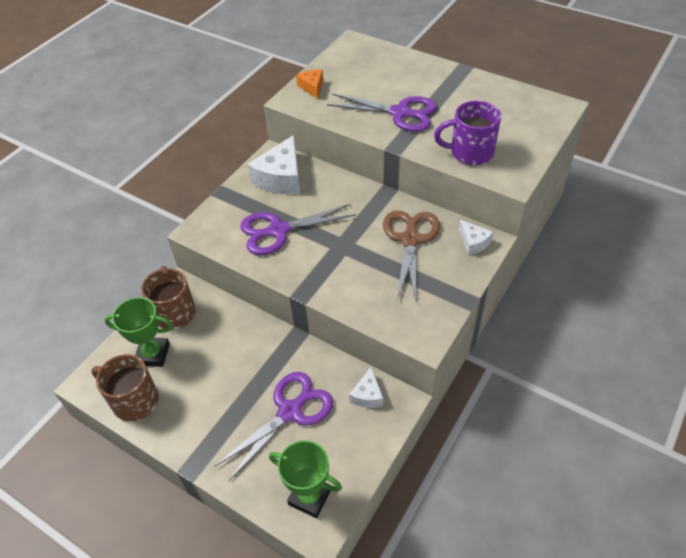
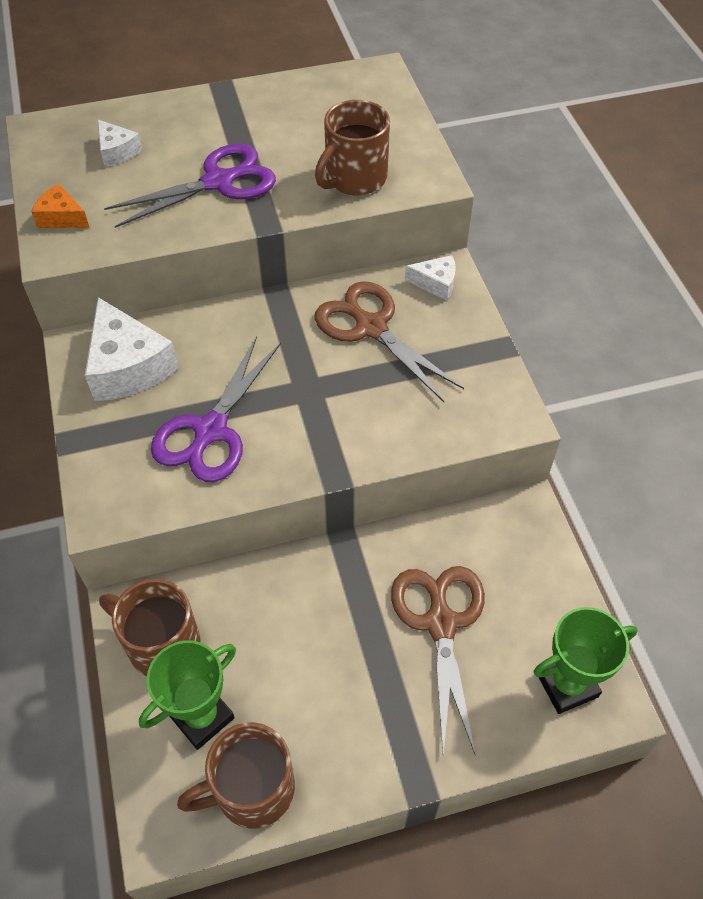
camera: 50 degrees left, 5 degrees up
purple scissors [215,372,333,481] -> brown scissors [391,566,485,755]
white cheese [349,367,383,408] -> white cheese moved to [98,120,142,167]
purple mug [434,101,501,165] -> brown mug [315,100,390,196]

